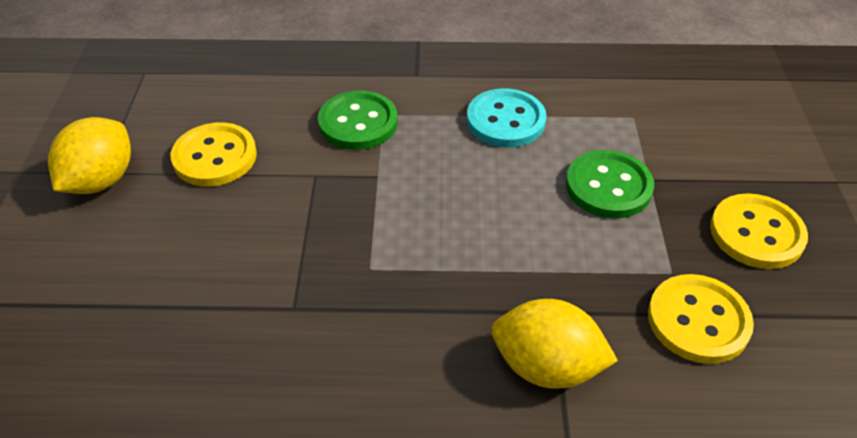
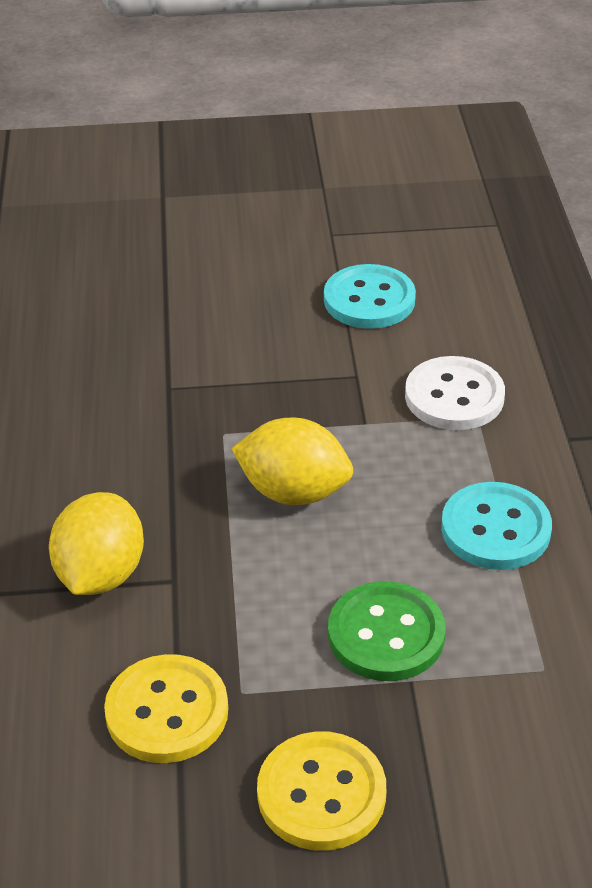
camera: 85 degrees right, 5 degrees down
yellow lemon [48,117,131,194] -> yellow lemon moved to [232,418,353,505]
yellow button [171,122,257,186] -> turquoise button [324,264,416,329]
green button [318,91,398,150] -> white button [405,356,505,430]

